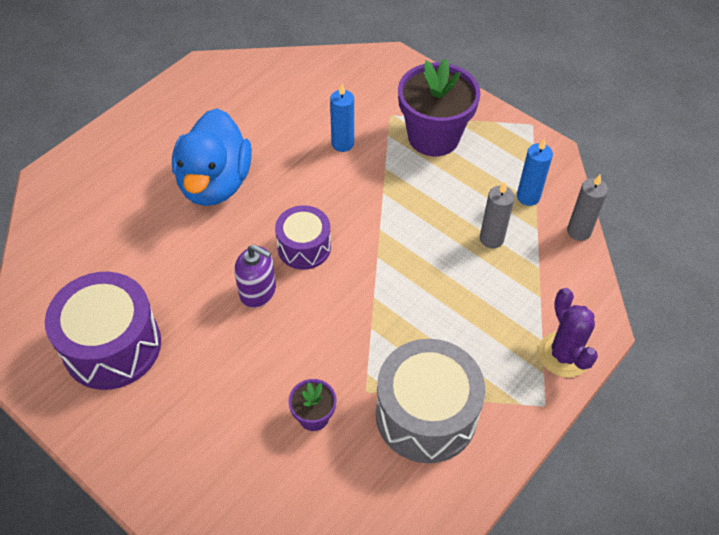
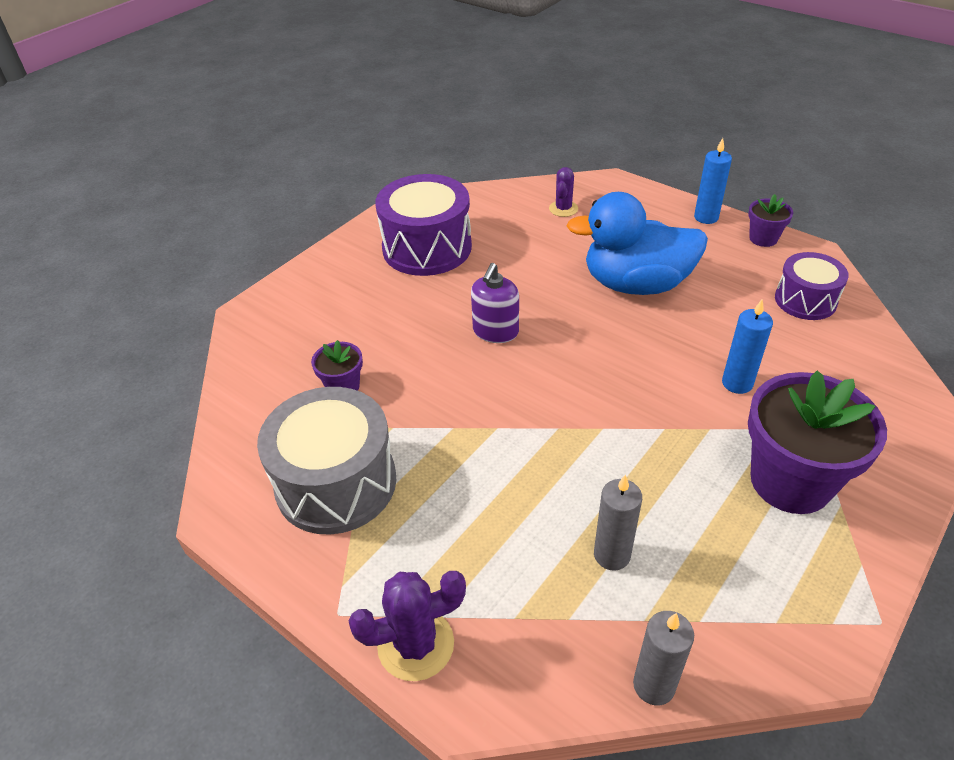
camera: 90 degrees right, 10 degrees down
purple drum [275,205,331,270] -> purple drum moved to [775,252,849,320]
blue candle [517,139,553,206] -> blue candle moved to [694,138,732,224]
none -> purple cactus [549,167,578,217]
none -> purple flower pot [748,194,793,247]

